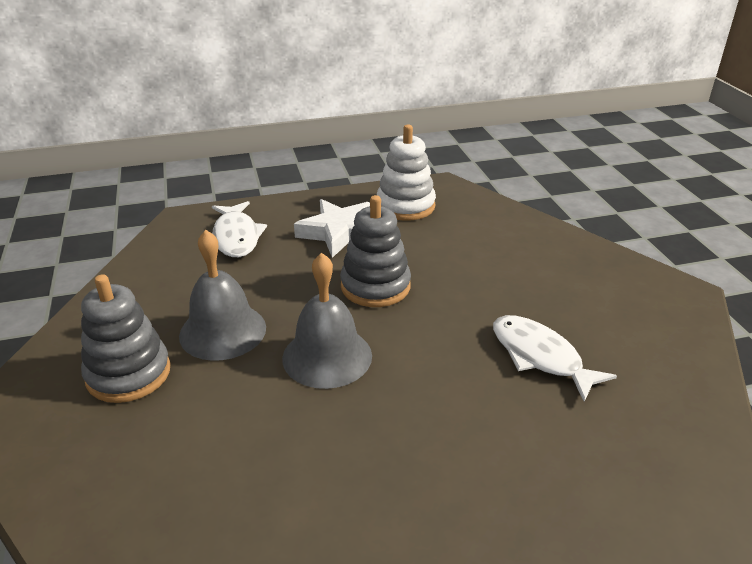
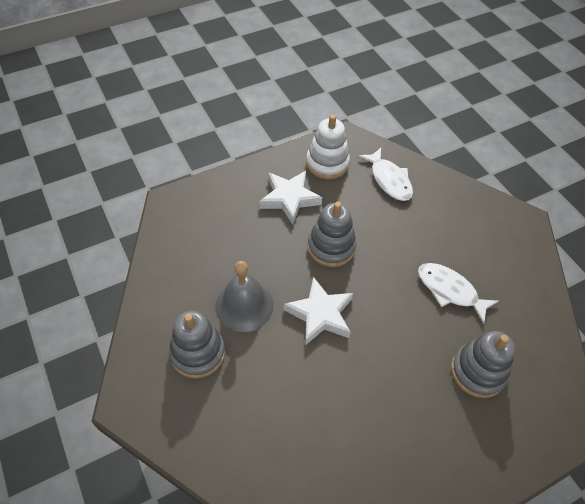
camera: 15 degrees left, 20 degrees up
white fish [212,201,267,257] -> white fish moved to [358,148,413,201]
grey bell [282,253,372,389] -> white star [284,277,353,345]
none -> grey stacking toy [451,331,516,398]

